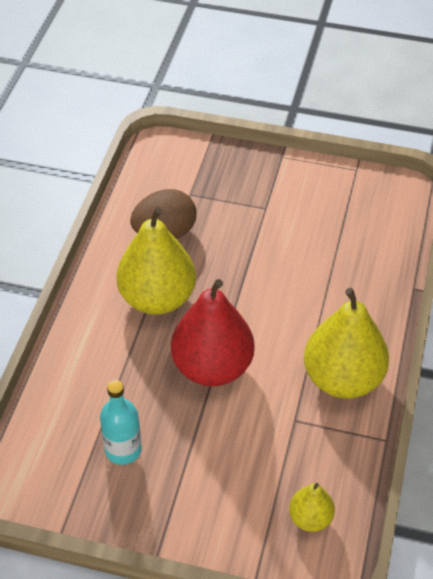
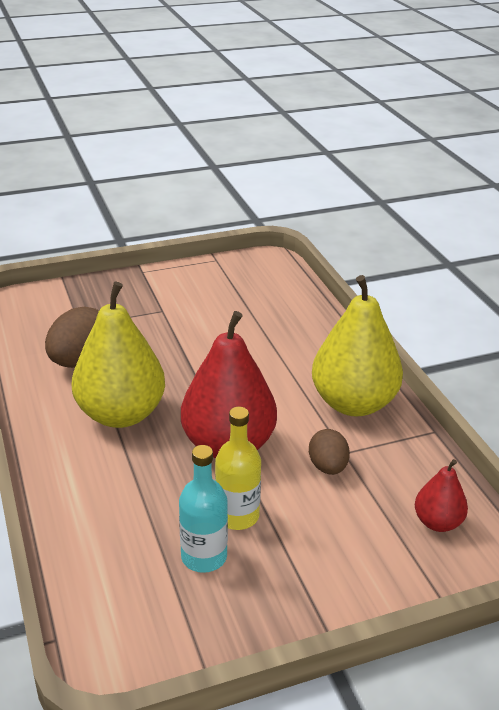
camera: 35 degrees left, 15 degrees down
yellow pear [289,483,335,532] -> red pear [415,459,468,532]
none -> yellow bottle [215,407,261,530]
none -> brown egg [309,429,350,475]

